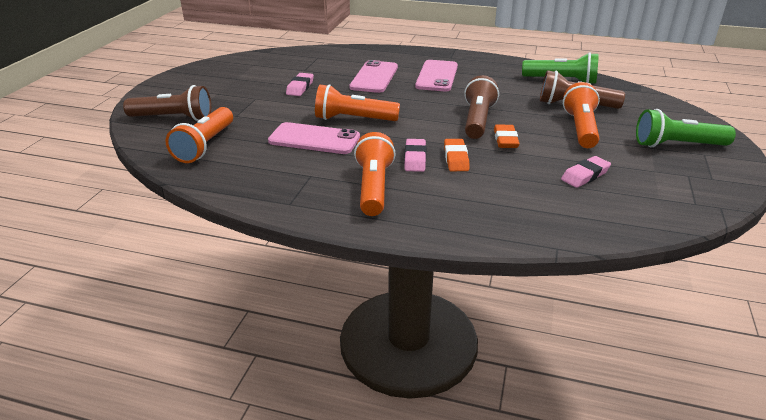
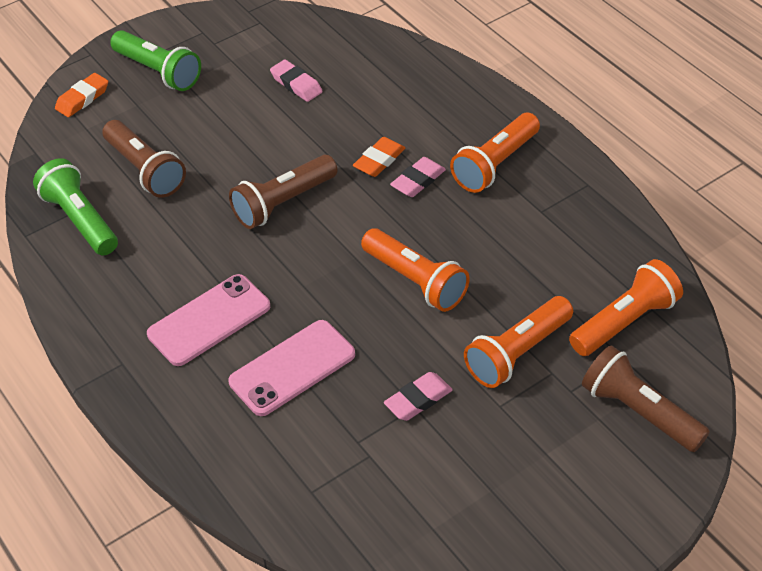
camera: 140 degrees left, 15 degrees up
pink phone [268,122,360,154] -> none
orange eraser [494,125,519,148] -> orange eraser moved to [55,73,108,117]
pink eraser [561,156,611,188] -> pink eraser turned 45 degrees clockwise [270,60,323,102]
orange flashlight [563,82,600,148] -> orange flashlight moved to [464,296,573,388]

